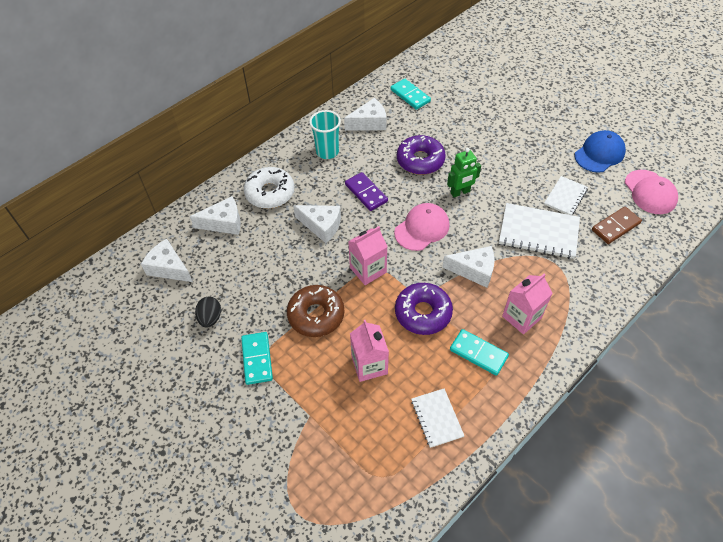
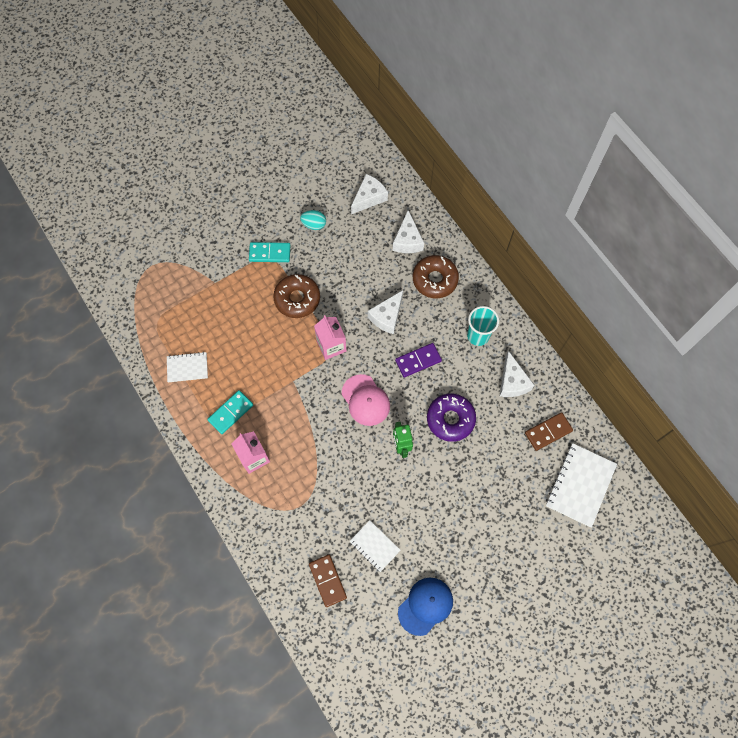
camera: 100 degrees right, 15 degrees up
black egg [195,297,221,328] -> turquoise egg [300,210,326,230]
white donut [244,167,295,209] -> brown donut [413,255,459,298]
pink carton [350,320,389,382] -> none
turquoise domino [391,79,431,110] -> brown domino [525,412,573,451]
purple donut [395,283,453,335] -> none
white cheese [442,246,495,288] -> none
white notebook [499,203,580,259] -> white notebook moved to [546,443,617,527]
blue cap [575,130,626,173] -> blue cap turned 105 degrees counterclockwise [398,578,453,636]
pink cap [625,170,678,214] -> none

